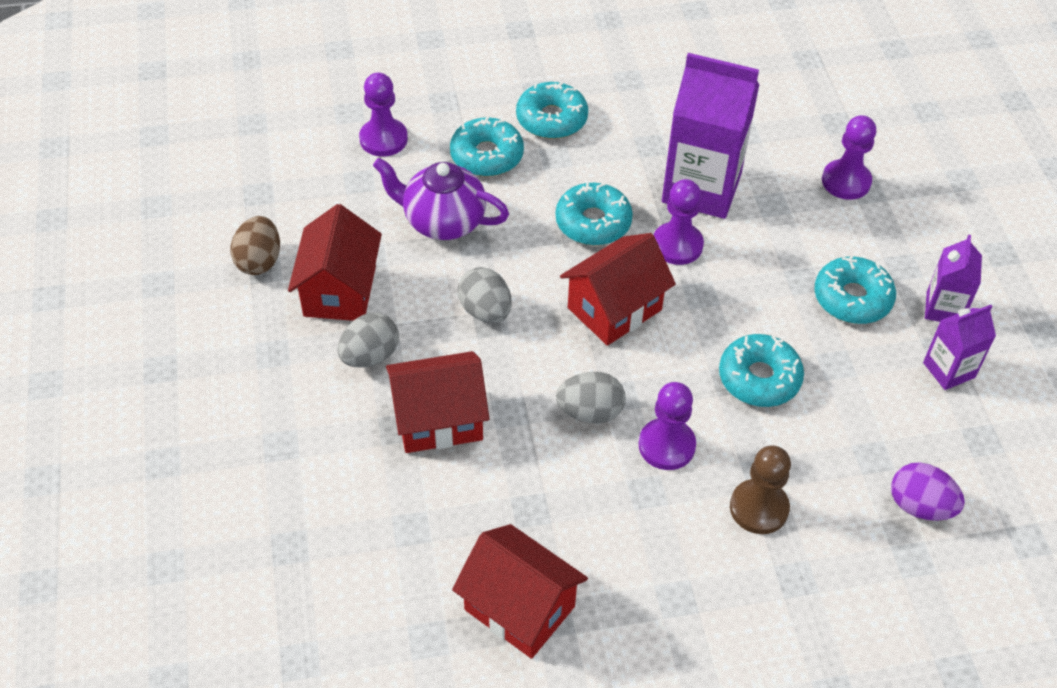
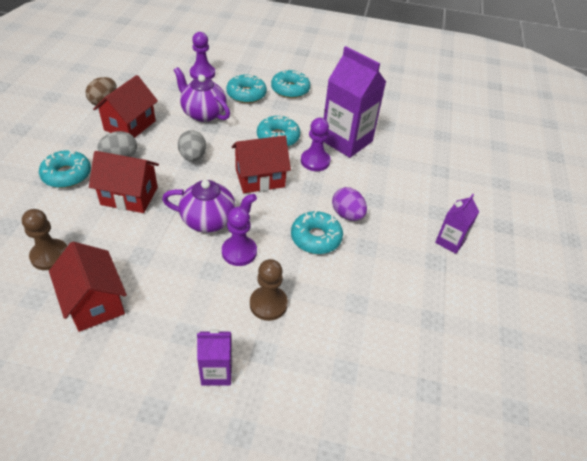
camera: 20 degrees right, 5 degrees down
grey egg [556,372,625,423] -> purple teapot [162,180,257,232]
turquoise donut [814,256,896,324] -> turquoise donut moved to [39,149,91,188]
purple pawn [822,115,876,200] -> none
purple egg [891,462,965,521] -> purple egg moved to [332,187,367,221]
purple carton [923,305,996,390] -> purple carton moved to [197,329,232,386]
none -> brown pawn [22,209,67,270]

